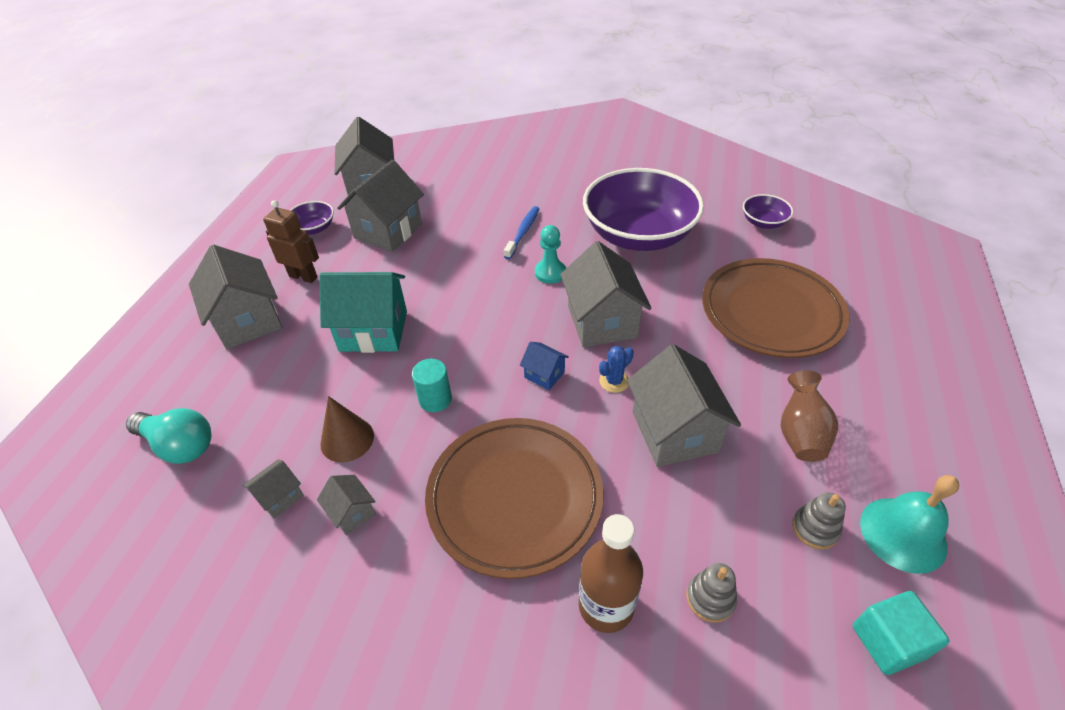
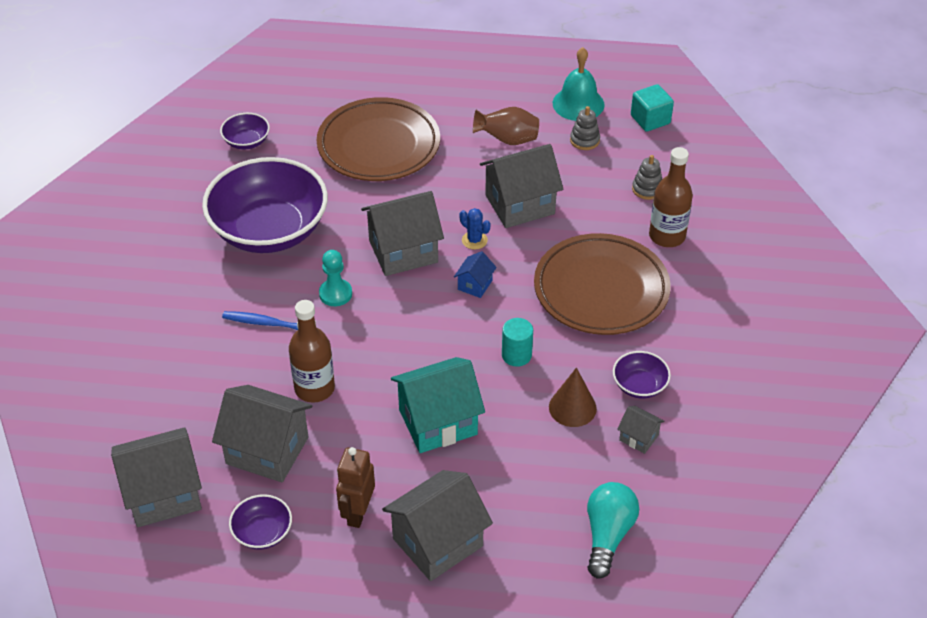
camera: 100 degrees left, 0 degrees up
grey house [317,475,376,535] -> purple bowl [613,351,671,398]
turquoise house [319,272,407,353] -> turquoise house turned 75 degrees clockwise [391,357,485,453]
none -> brown bottle [289,300,335,403]

